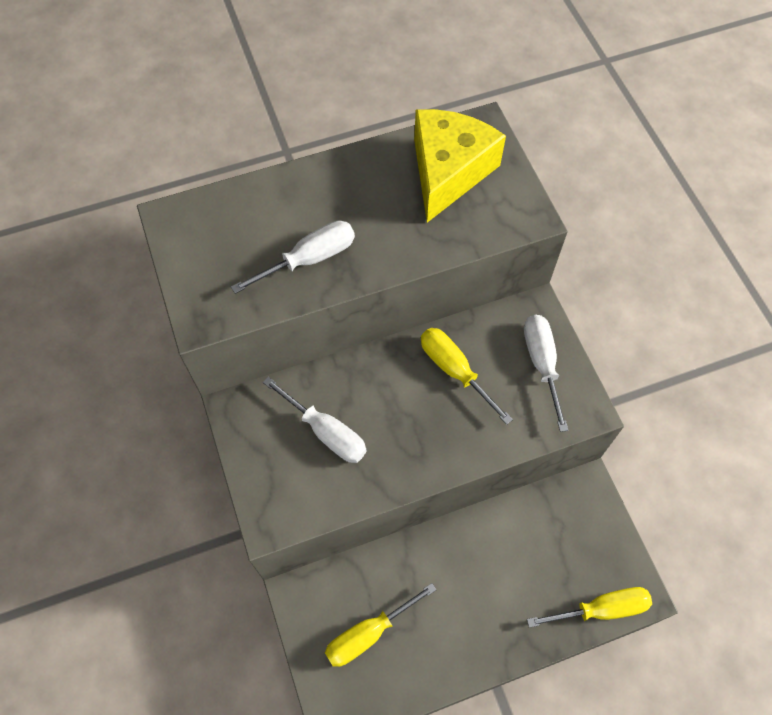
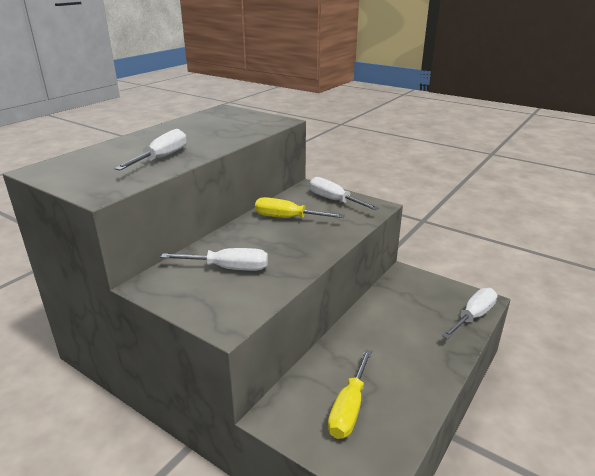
camera: 35 degrees left, 35 degrees down
yellow cheese [414,109,506,223] -> none
yellow screwdriver [527,587,652,628] -> white screwdriver [442,288,497,339]

